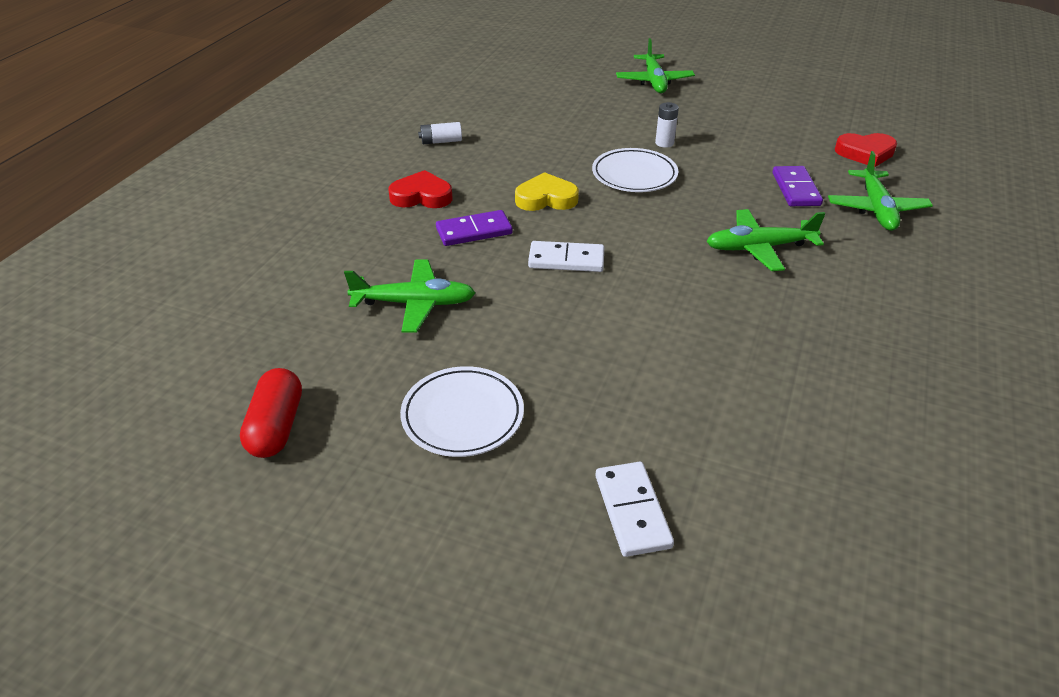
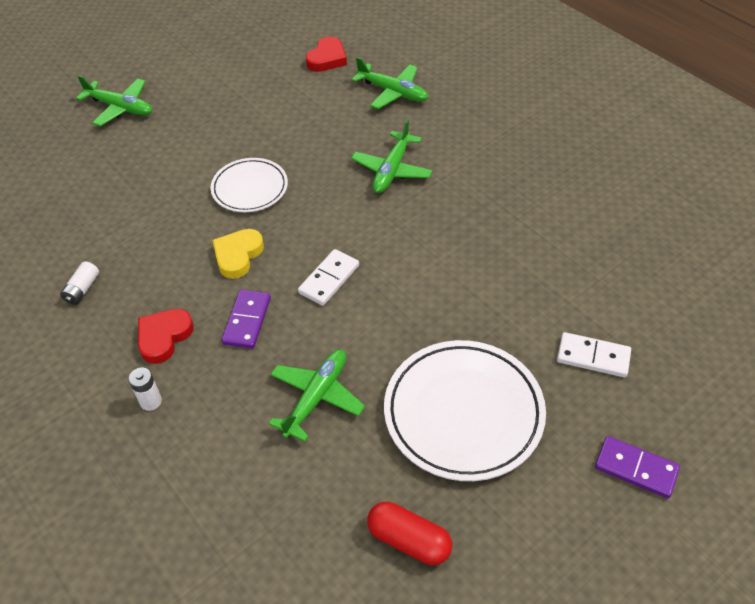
camera: 60 degrees left, 10 degrees up
white plate [400,366,524,457] -> white plate [384,340,546,481], size x1.67
white battery [655,102,679,148] -> white battery moved to [129,368,162,411]
purple domino [773,166,823,206] -> purple domino moved to [595,436,680,498]

